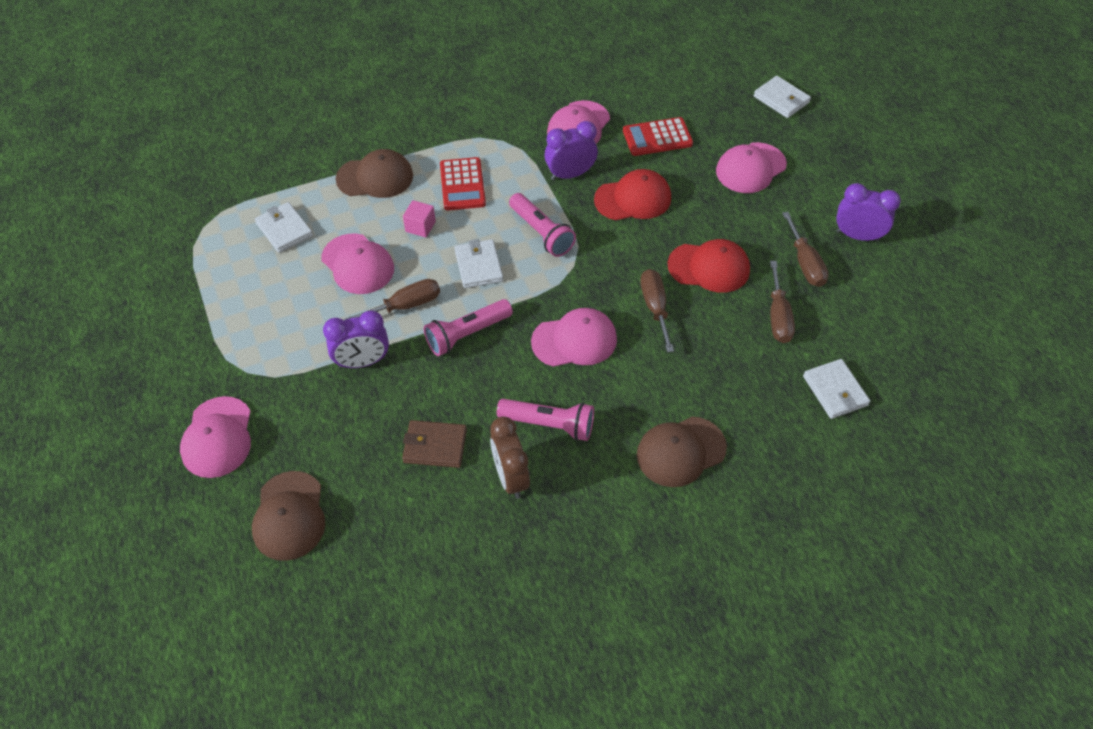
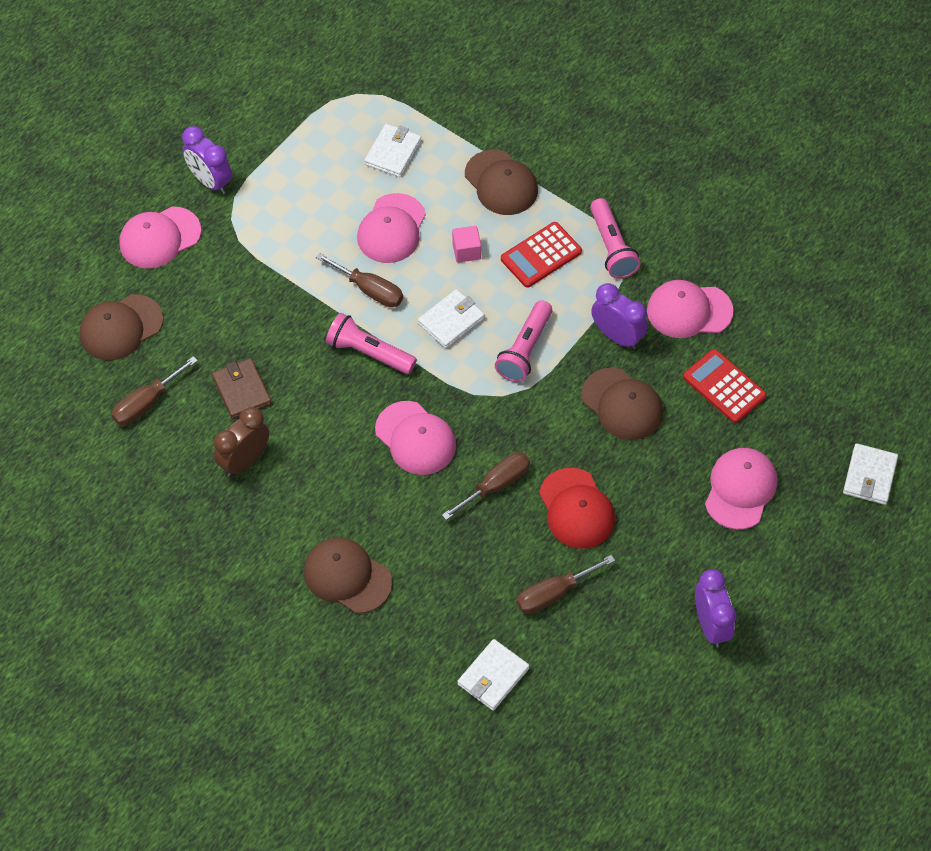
camera: 60 degrees right, 5 degrees up
purple clock [323,310,389,368] -> purple clock moved to [182,126,232,194]
pink flashlight [497,399,594,441] -> pink flashlight moved to [590,198,641,279]
red cap [594,169,671,220] -> brown cap [582,368,663,440]
pink cap [716,142,787,193] -> pink cap turned 90 degrees clockwise [705,448,778,530]
brown screwdriver [782,212,829,287] -> brown screwdriver moved to [111,356,198,425]

